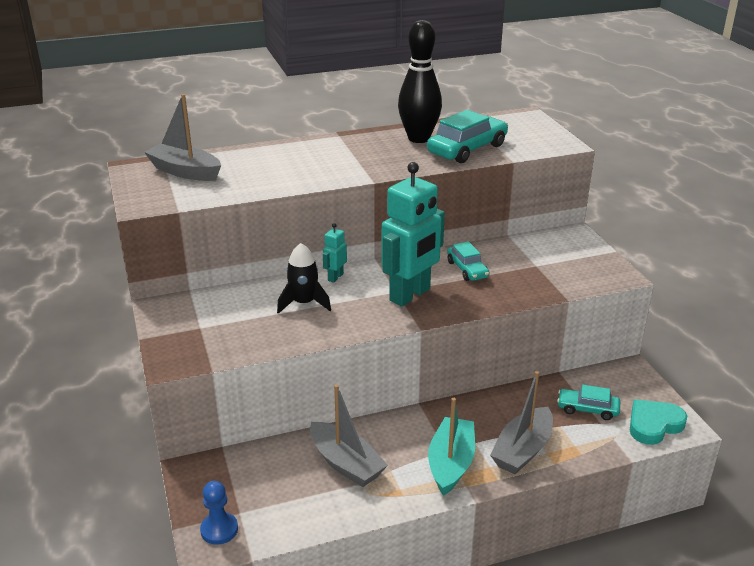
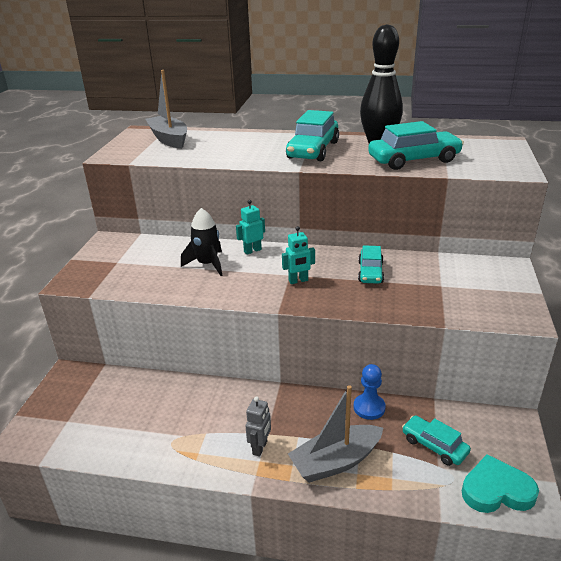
camera: 30 degrees right, 0 degrees up
blue pawn [200,481,238,545] -> blue pawn moved to [354,364,386,420]
grey boat [310,384,388,487] -> none
turquoise robot [382,162,445,307] -> turquoise robot [282,226,315,284], size x0.44
turquoise boat [428,398,475,496] -> grey robot [246,396,271,457]
none -> turquoise car [286,110,339,161]

